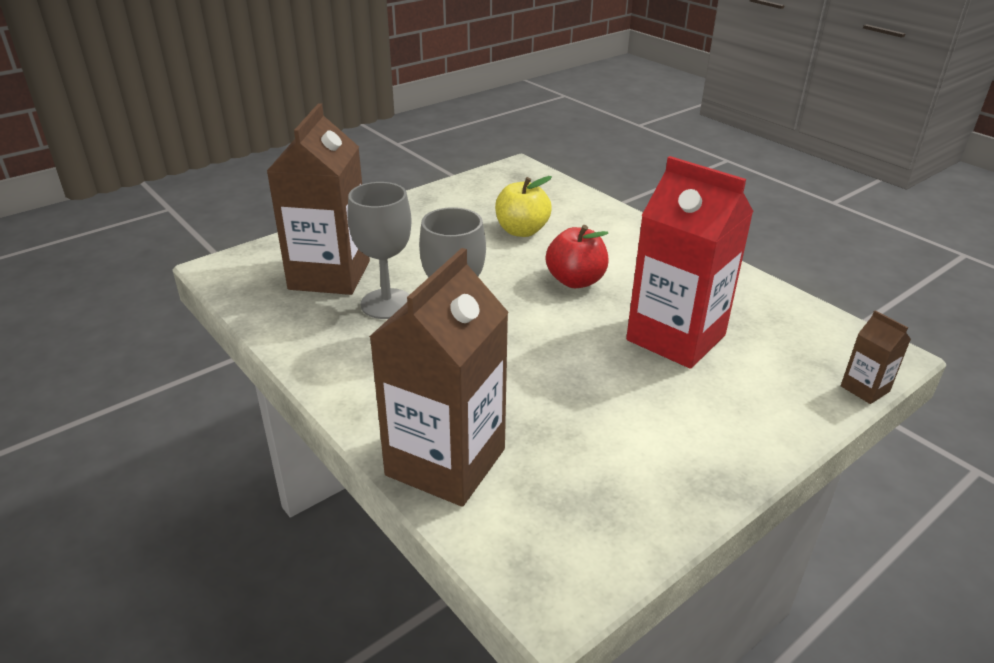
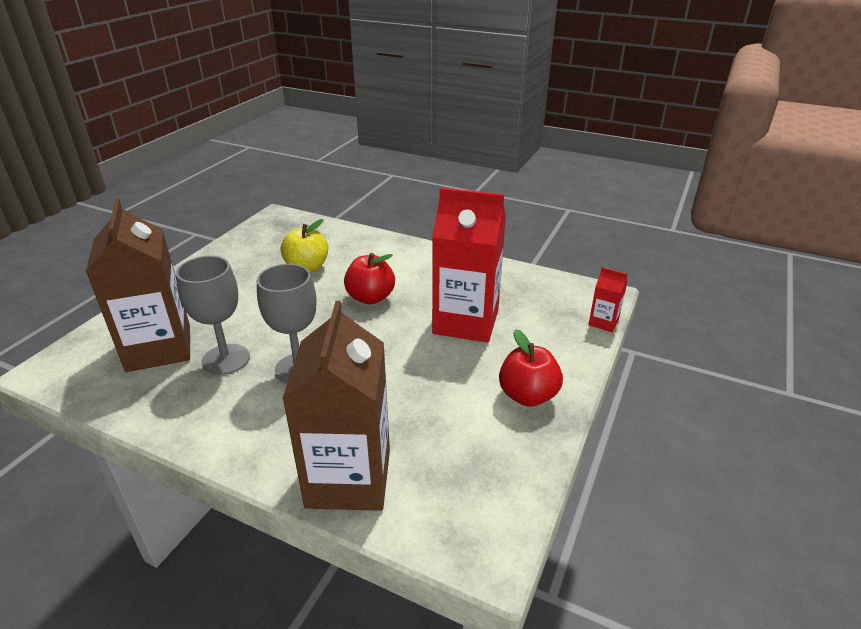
camera: 25 degrees left, 0 degrees up
brown carton [841,310,911,404] -> red carton [588,267,628,332]
none -> red apple [499,329,563,407]

